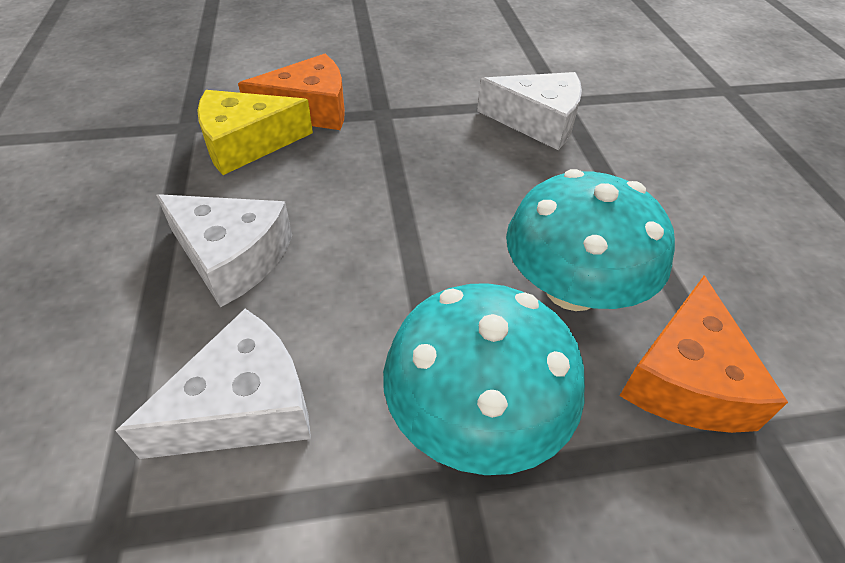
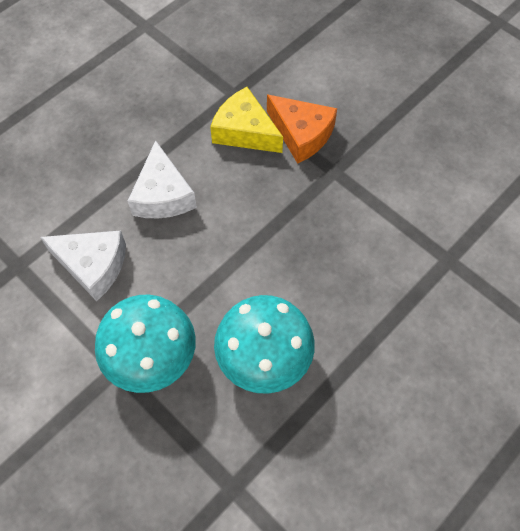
camera: 55 degrees right, 15 degrees up
white cheese [477,72,582,150] -> none
orange cheese [620,275,788,433] -> none

